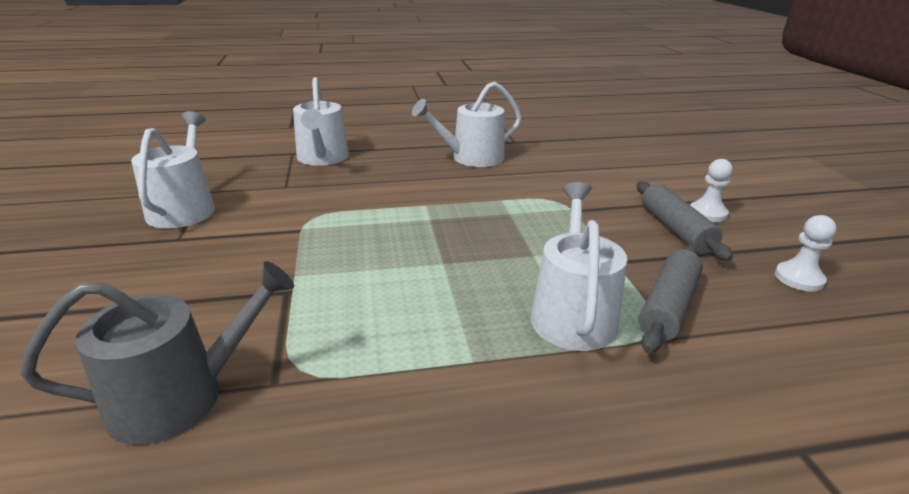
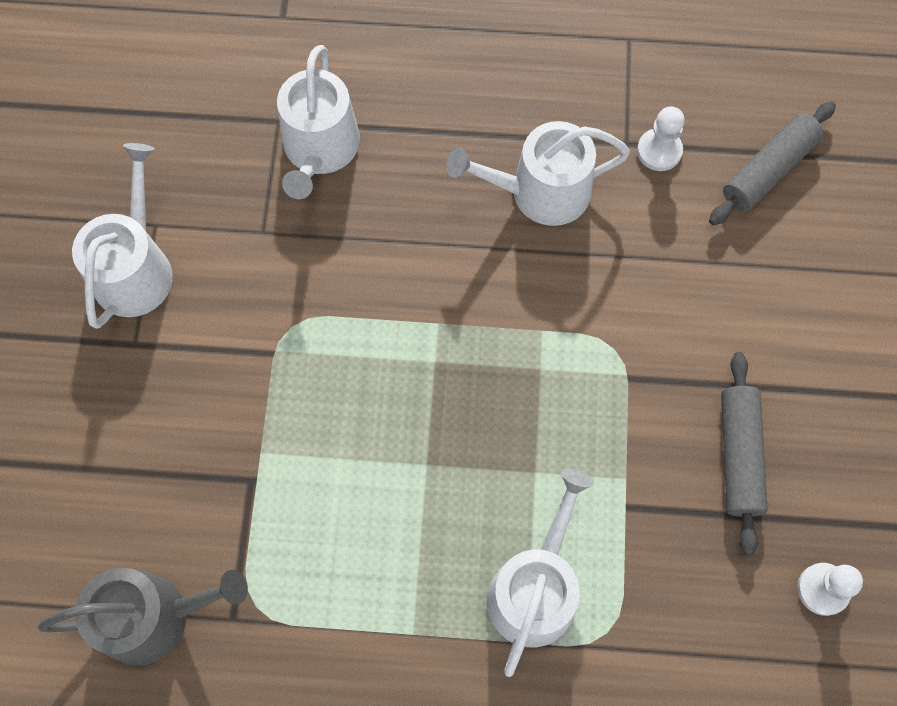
camera: 15 degrees right, 40 degrees up
grey rolling pin [638,245,703,354] -> grey rolling pin moved to [709,101,836,226]
white pawn [690,159,733,222] -> white pawn moved to [637,106,685,171]

